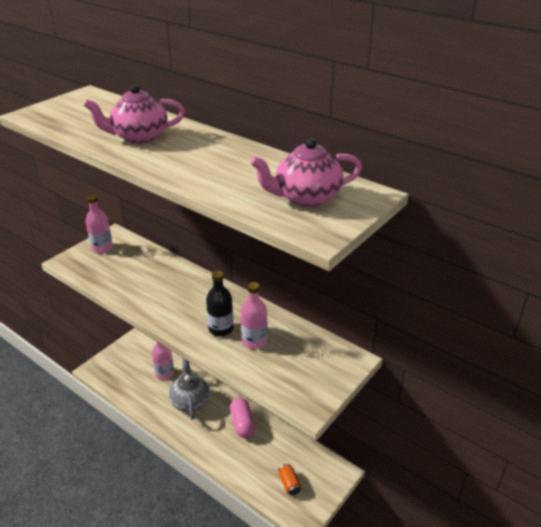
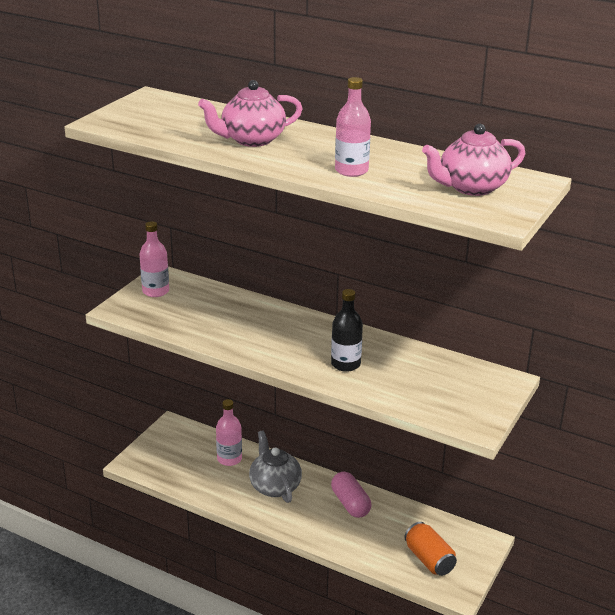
camera: 10 degrees left, 5 degrees down
pink bottle [241,282,268,349] -> pink bottle moved to [335,77,371,177]
orange can [279,464,301,496] -> orange can [404,522,457,576], size x1.56

